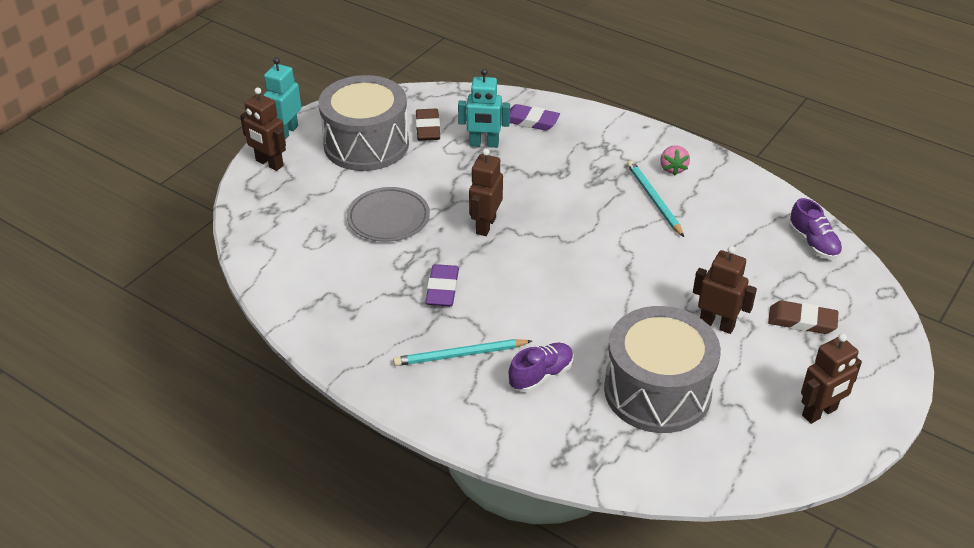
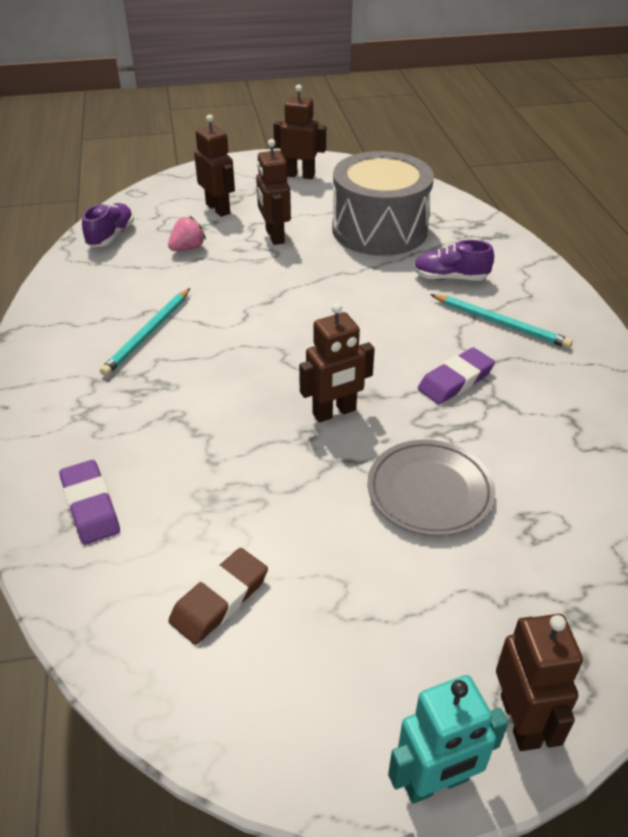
camera: 135 degrees left, 0 degrees up
grey drum [318,75,409,171] -> none
turquoise robot [458,69,510,148] -> none
pink strawberry [660,145,690,175] -> pink strawberry moved to [168,216,206,251]
brown eraser [768,301,839,334] -> brown robot [194,114,235,217]

